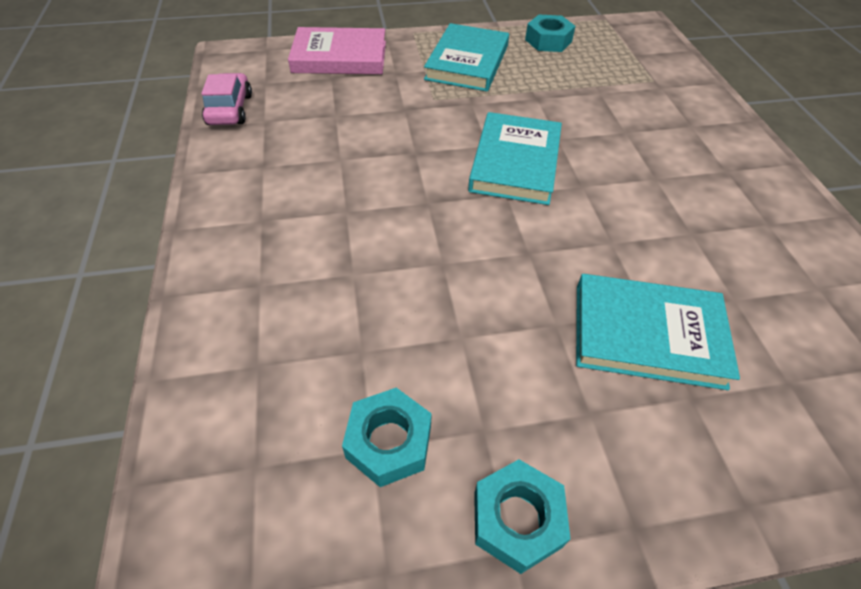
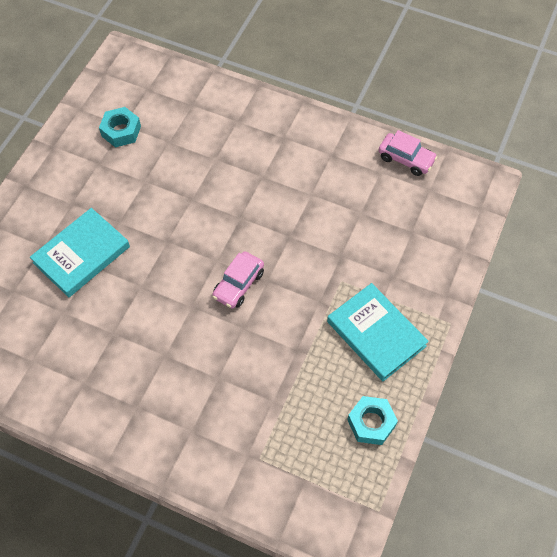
camera: 125 degrees right, 10 degrees up
pink book [288,27,386,74] -> none
turquoise book [468,112,562,205] -> pink car [212,251,264,308]
turquoise nut [474,459,571,574] -> none

